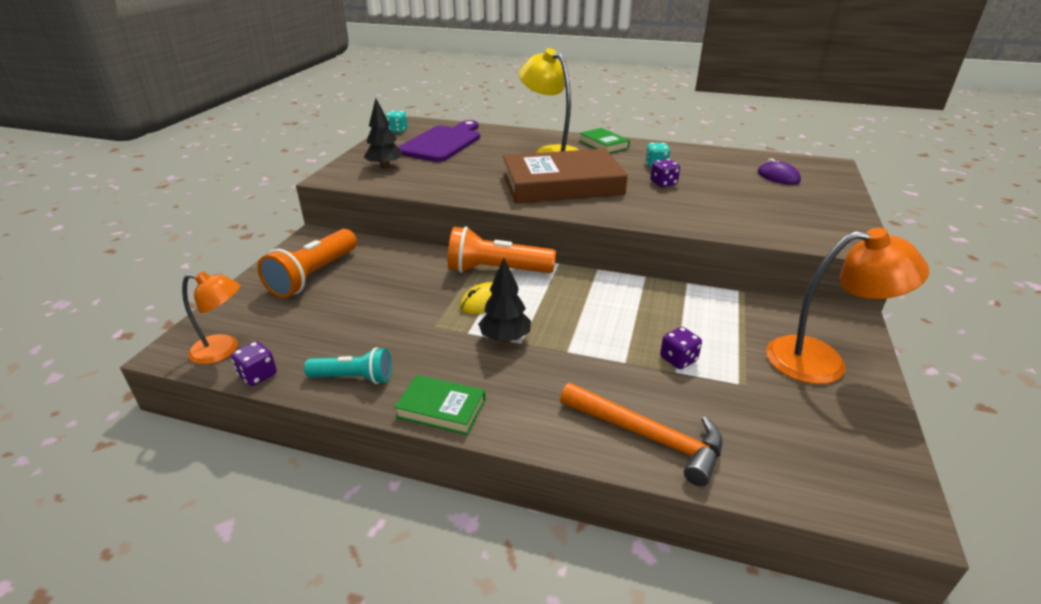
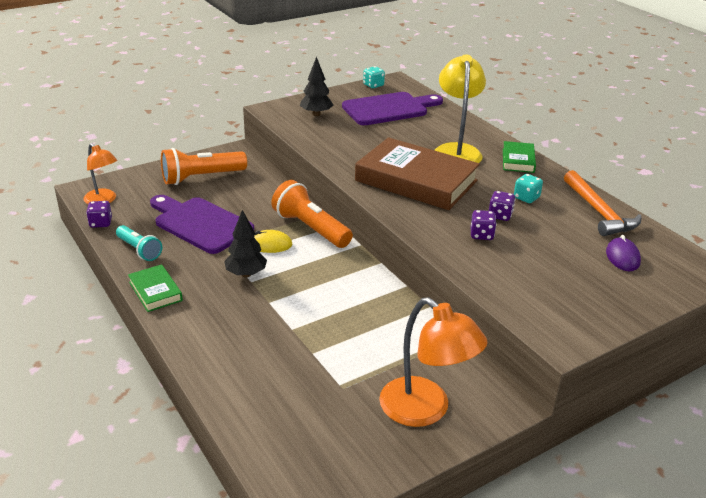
camera: 40 degrees right, 0 degrees up
orange hammer [560,383,723,486] -> orange hammer moved to [564,170,641,236]
purple dice [660,327,702,369] -> purple dice moved to [471,210,497,240]
none -> purple cutting board [150,195,254,254]

